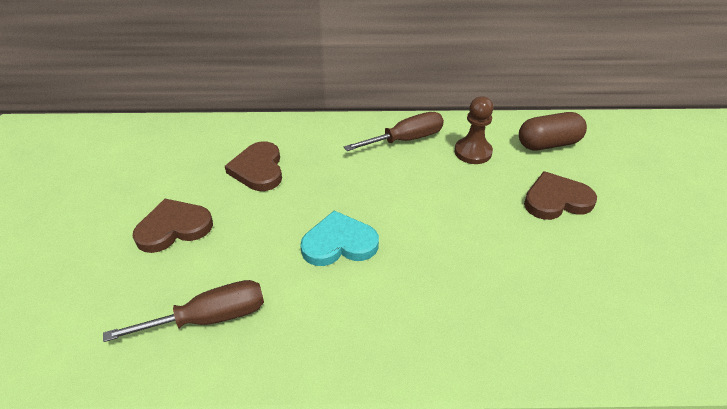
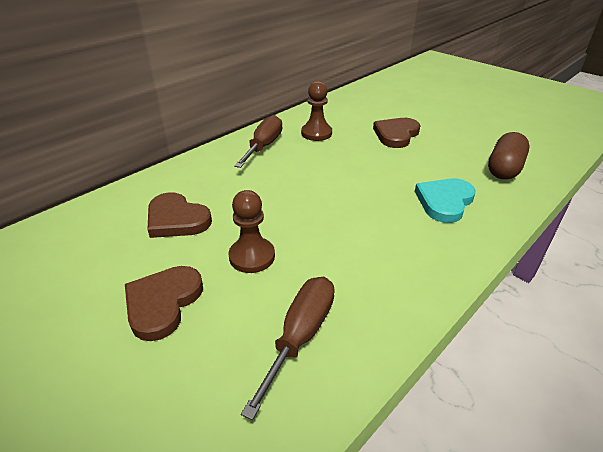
camera: 45 degrees left, 5 degrees down
turquoise heart [300,211,379,266] -> turquoise heart moved to [415,178,476,223]
brown capsule [519,112,587,151] -> brown capsule moved to [488,132,529,180]
none -> brown pawn [228,190,275,273]

